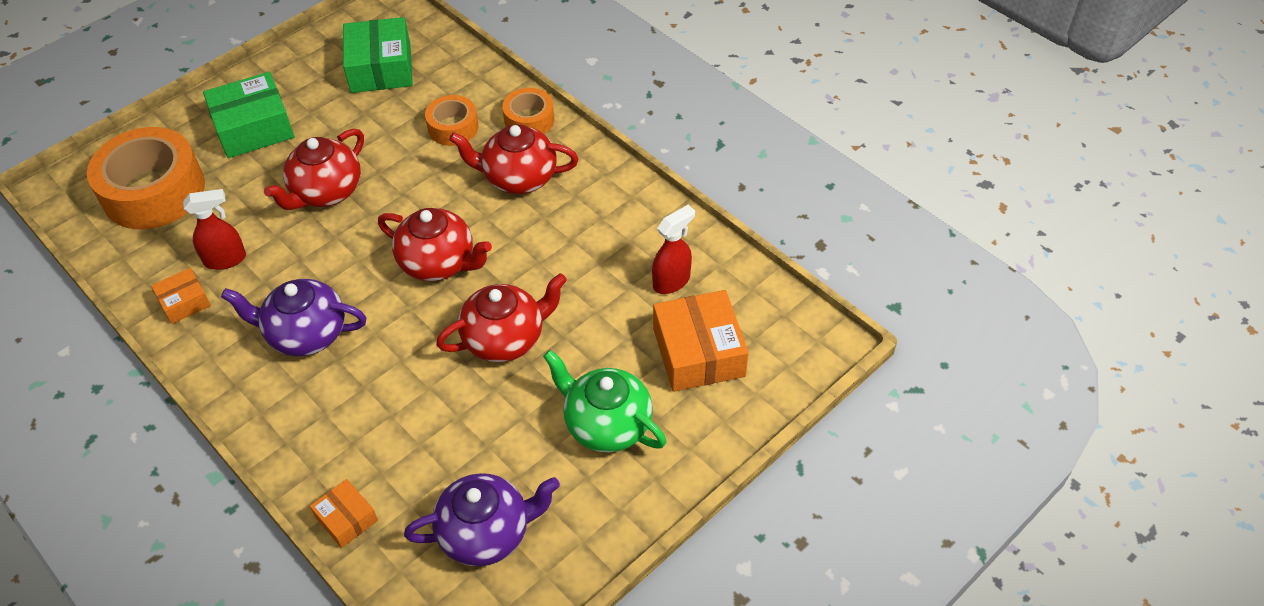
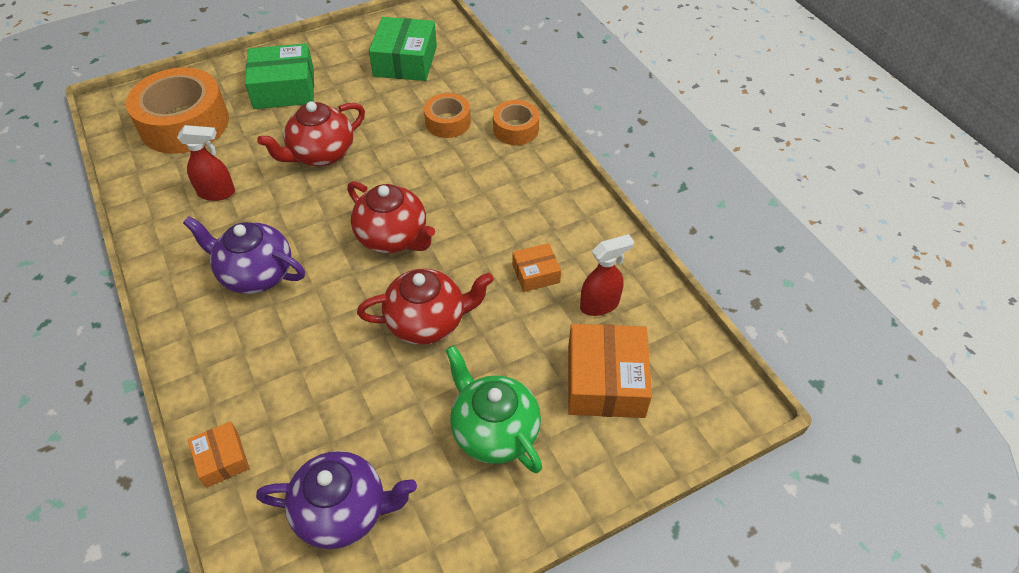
camera: 15 degrees right, 0 degrees up
orange box [151,268,211,324] -> orange box moved to [512,243,561,292]
red teapot [449,124,578,194] -> none

